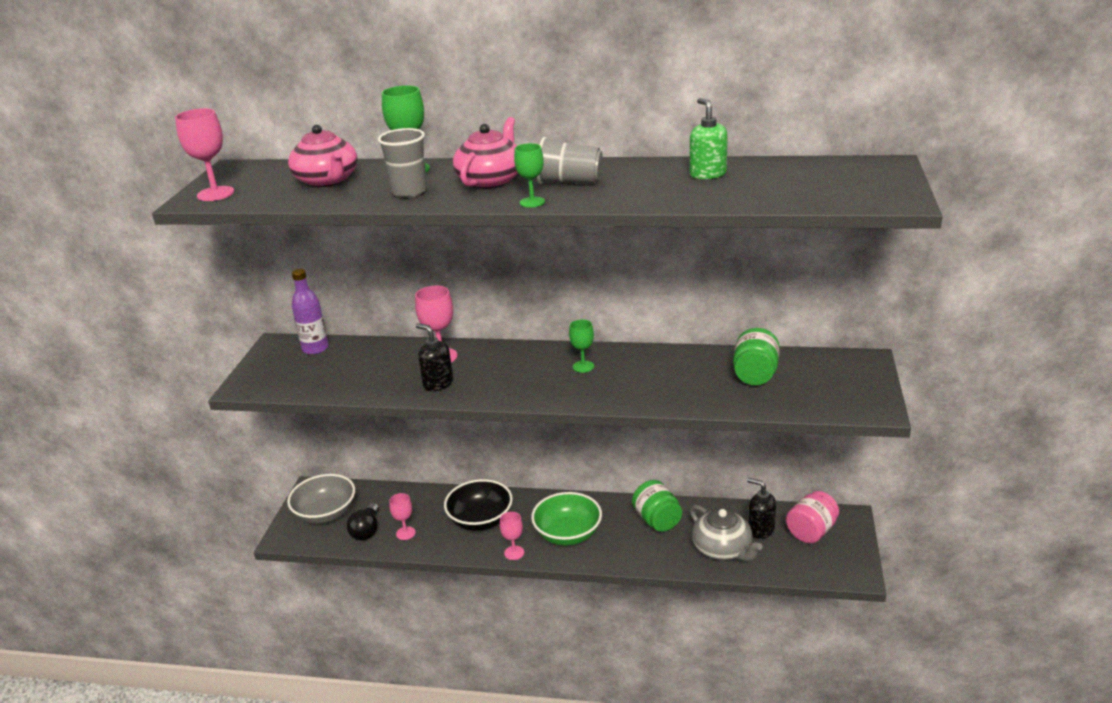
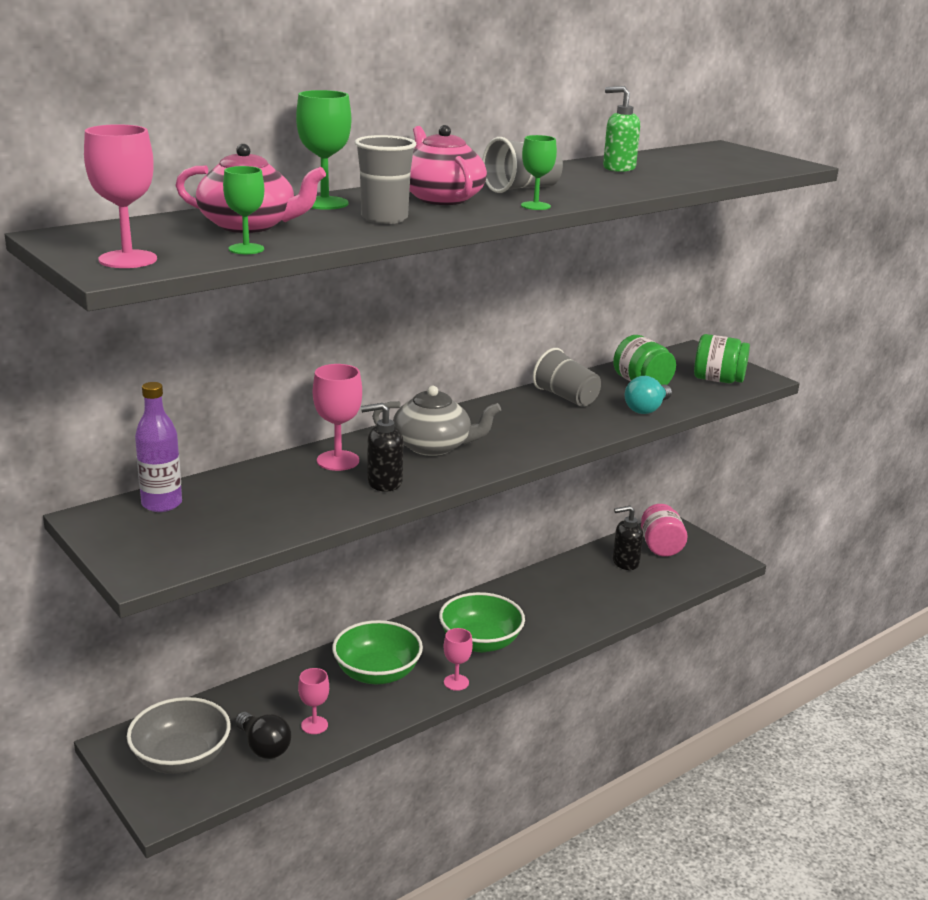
camera: 50 degrees left, 5 degrees down
black bowl [444,479,513,531] -> green bowl [332,620,423,684]
green goblet [569,320,594,373] -> green goblet moved to [223,166,264,254]
green jar [632,480,682,532] -> green jar moved to [694,334,750,383]
grey teapot [690,505,763,561] -> grey teapot moved to [372,386,501,456]
none -> grey cup [533,348,601,407]
none -> turquoise light bulb [625,376,672,414]

